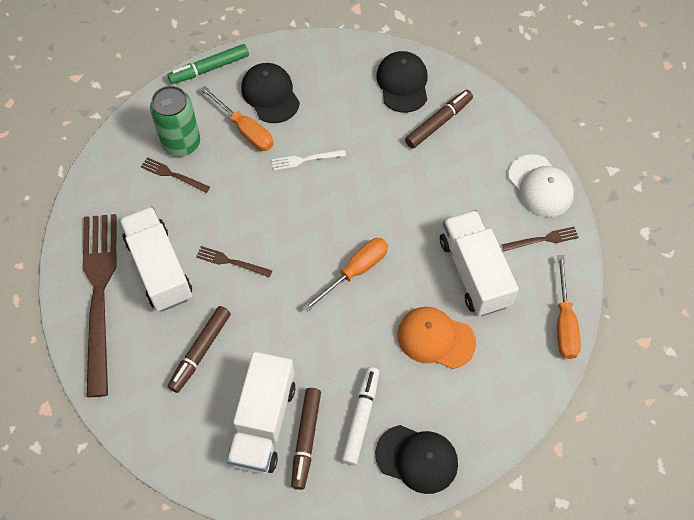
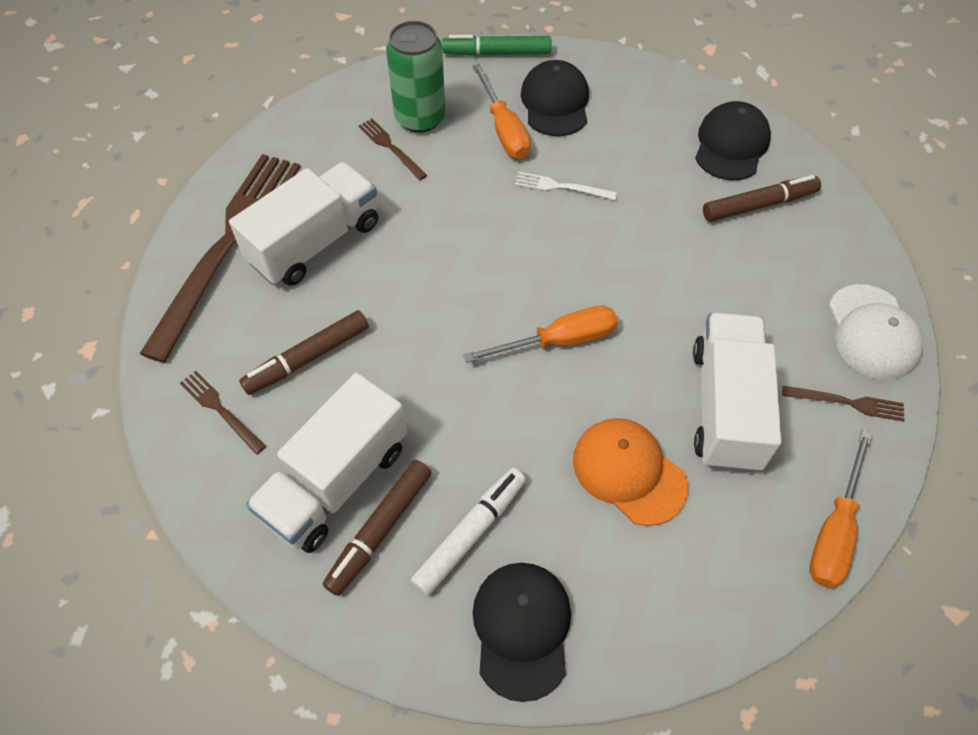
camera: 25 degrees right, 5 degrees down
white truck [119,206,192,311] -> white truck turned 45 degrees clockwise [229,162,378,286]
brown fork [196,246,272,278] -> brown fork moved to [180,371,266,454]
black cap [375,425,458,494] -> black cap turned 135 degrees counterclockwise [472,563,571,702]

